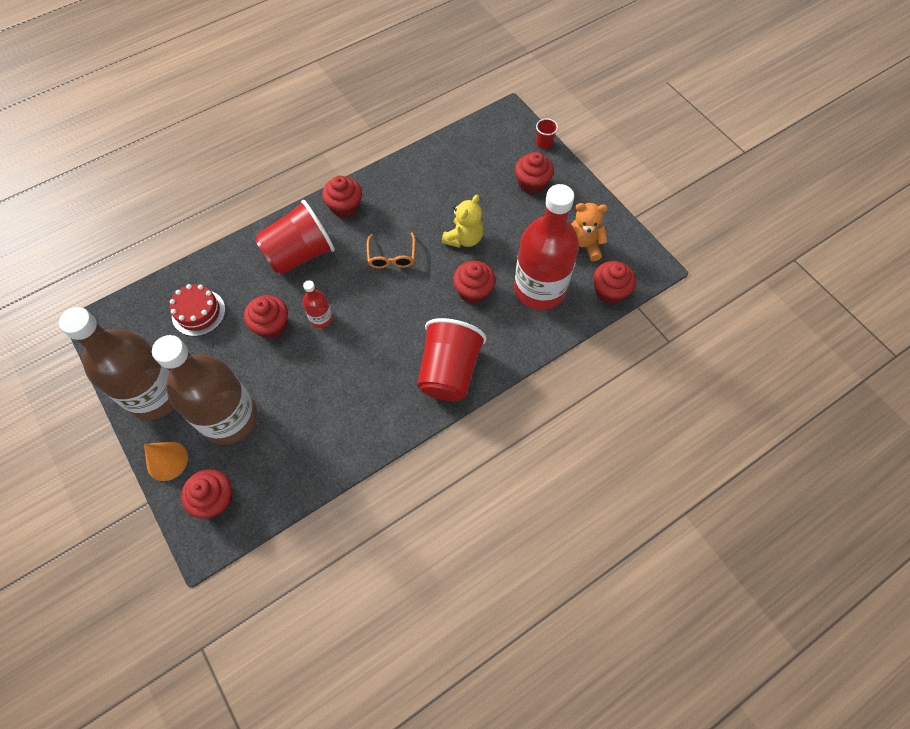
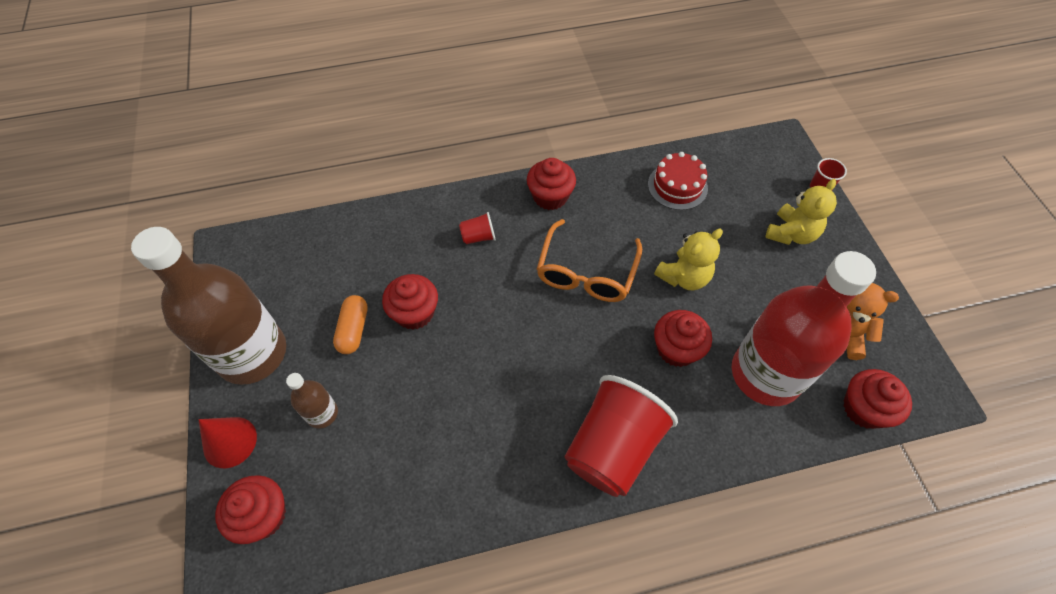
camera: 20 degrees right, 5 degrees down
orange cone [144,442,188,481] -> red cone [198,417,257,468]
brown bottle [152,335,258,445] -> brown bottle [286,373,338,428], size x0.43
red cake [170,284,226,336] -> red cake moved to [648,152,708,210]
red cup [255,200,335,275] -> red cup [459,212,496,244], size x0.41
red bottle [303,280,333,328] -> none
orange glasses [367,233,415,269] -> orange glasses [537,219,642,302], size x1.54
red cupcake [515,152,554,195] -> yellow teddy bear [765,179,837,245]
none -> orange capsule [333,295,368,354]

